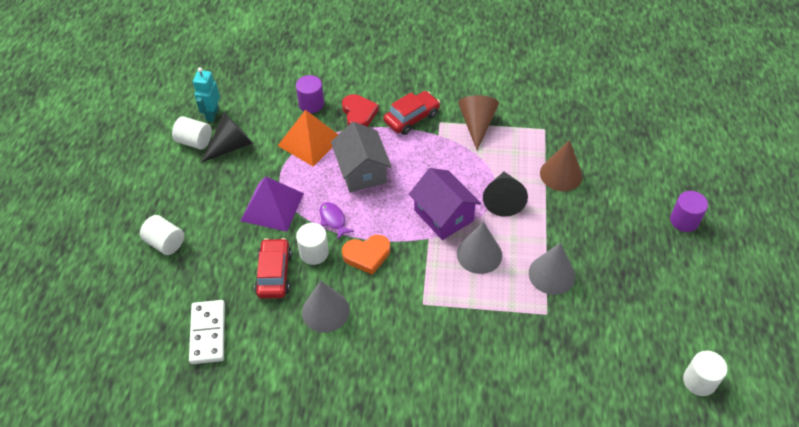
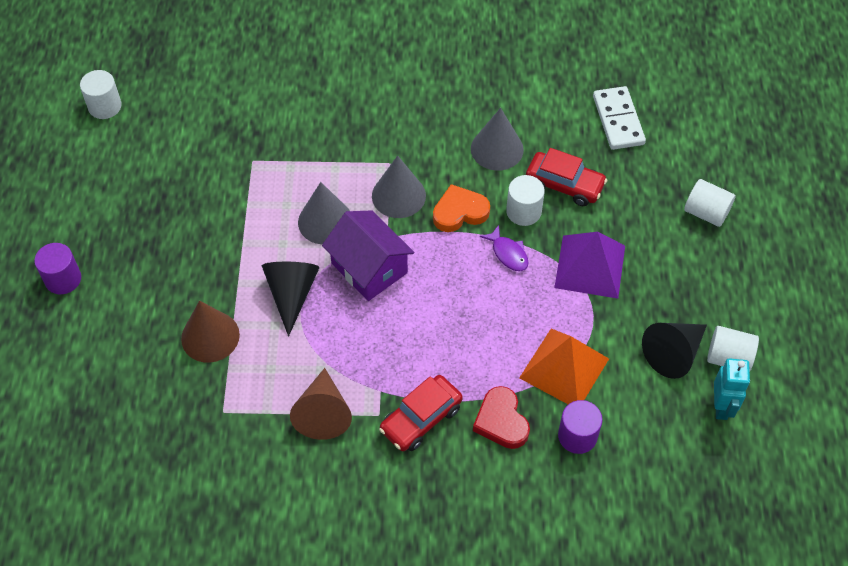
camera: 175 degrees right, 5 degrees up
red car [255,238,292,299] -> red car turned 60 degrees counterclockwise [526,148,607,206]
grey house [331,122,392,192] -> none
grey cone [529,243,575,295] -> grey cone moved to [372,155,426,218]

